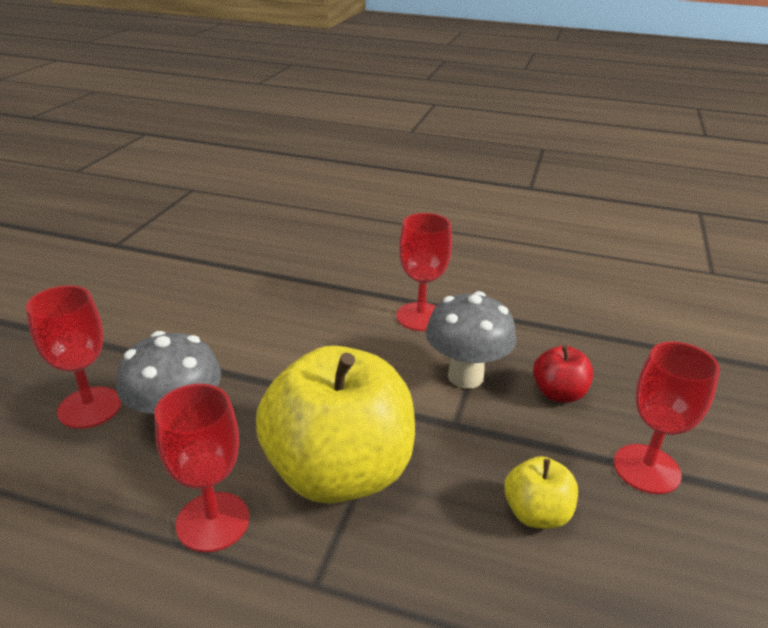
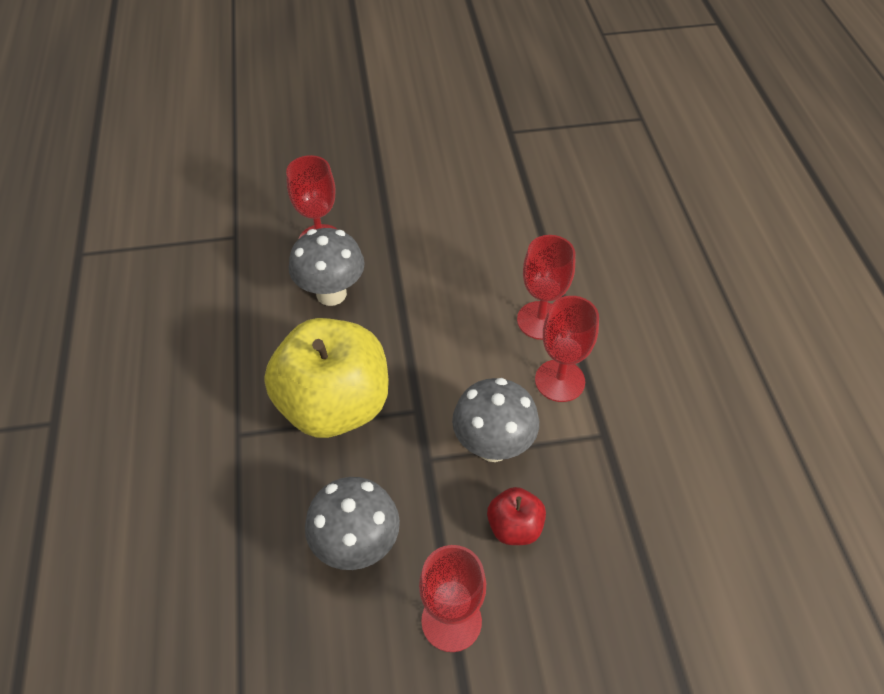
camera: 65 degrees right, 20 degrees up
red goblet [154,384,249,552] -> red goblet moved to [517,235,575,340]
yellow apple [504,456,578,529] -> grey mushroom [305,477,400,570]

